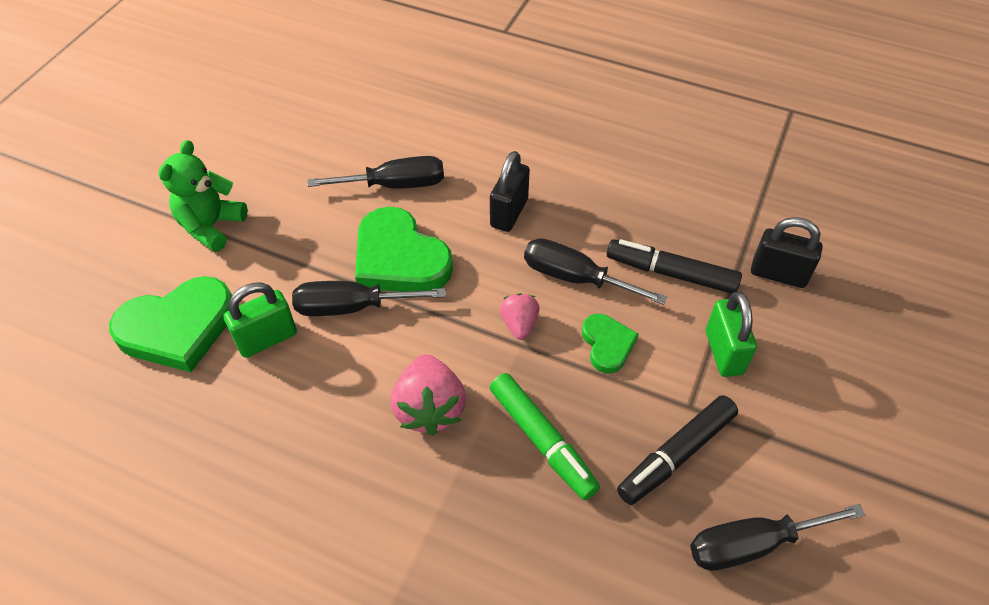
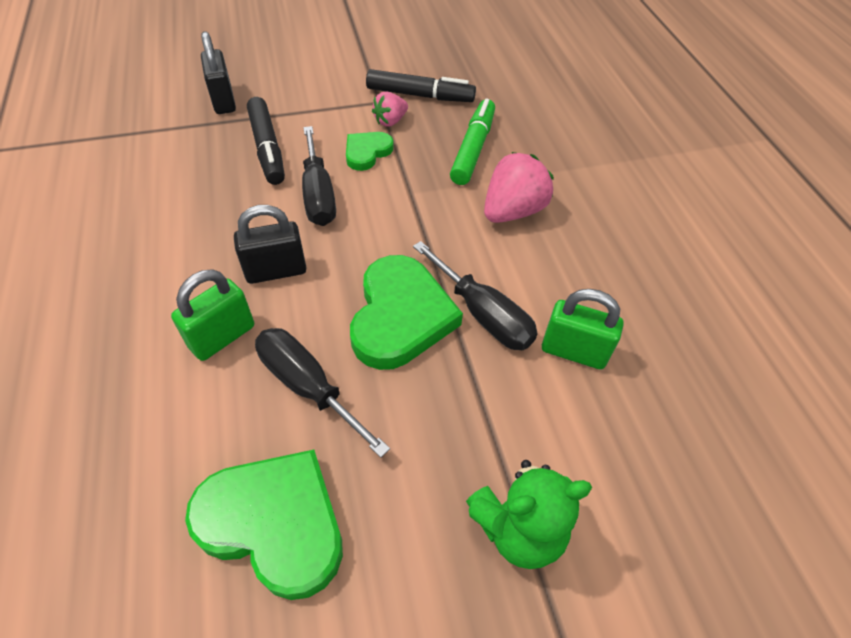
camera: 130 degrees left, 0 degrees up
green heart [109,276,232,372] -> green heart moved to [185,450,343,600]
pink strawberry [499,293,540,340] -> pink strawberry moved to [372,92,408,127]
black screwdriver [690,504,865,571] -> none
green padlock [706,292,757,377] -> green padlock moved to [171,269,254,361]

